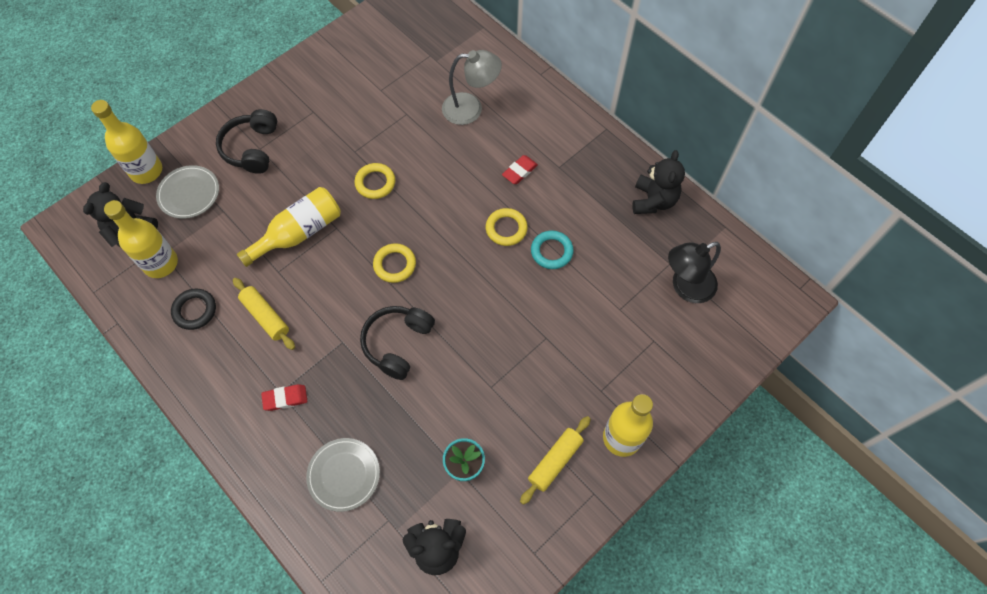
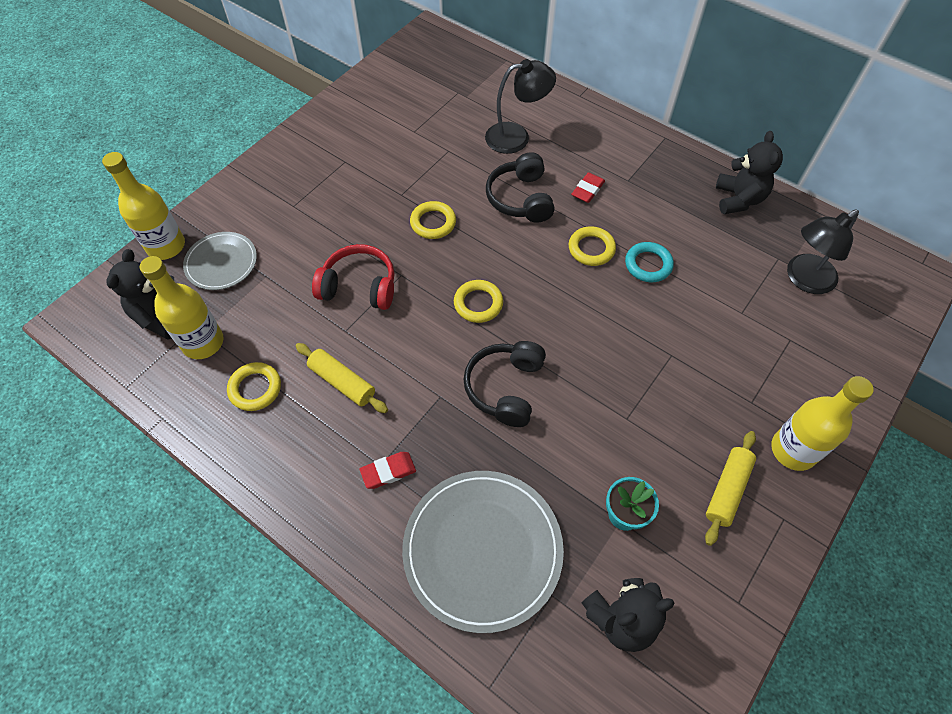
camera: 10 degrees left, 5 degrees down
black ring [171,289,216,330] -> yellow ring [227,362,281,411]
black headphones [216,109,277,174] -> black headphones moved to [486,152,555,223]
yellow bottle [237,187,341,267] -> red headphones [312,244,395,310]
grey plate [306,438,380,512] -> grey plate [402,471,564,633], size x1.76
grey lamp [442,50,502,125] -> black lamp [485,59,556,154]

